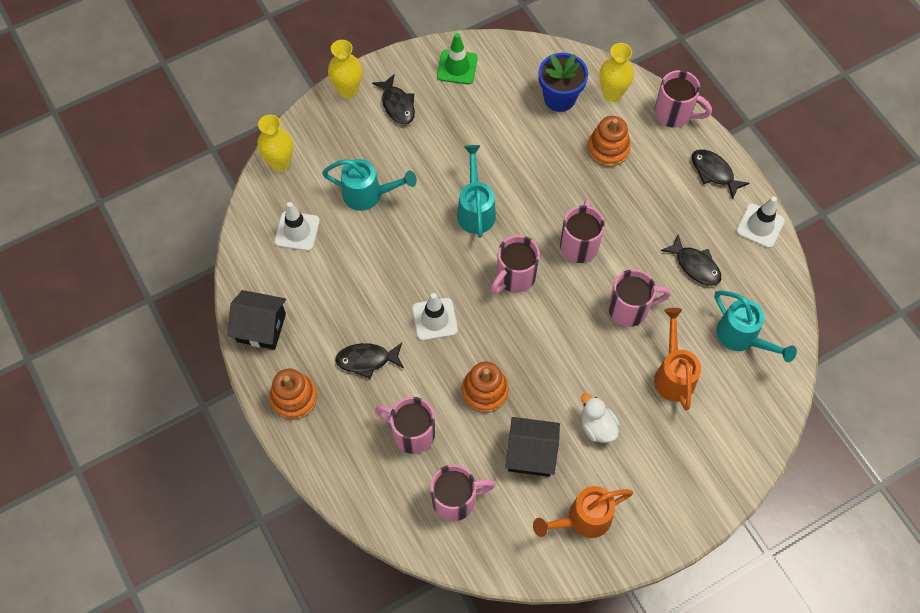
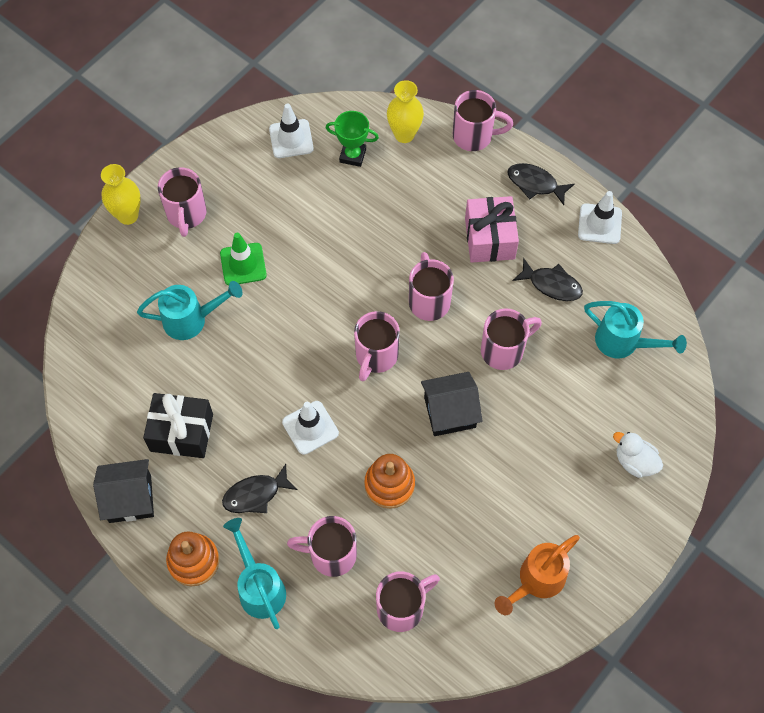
camera: 20 degrees left, 0 degrees up
yellow vase [257,115,293,172] -> none
white traffic cone [274,202,320,251] -> white traffic cone moved to [269,104,314,158]
black fish [372,74,415,125] -> pink mug [158,167,207,237]
green traffic cone [437,33,478,84] -> green traffic cone moved to [220,233,267,285]
turquoise watering can [457,145,496,238] -> turquoise watering can moved to [223,518,286,629]
black house [506,417,560,477] -> black house moved to [421,372,483,436]
blue flower pot [539,53,588,112] -> green trophy [325,111,379,167]
white duck [581,393,620,443] -> white duck moved to [613,432,663,478]
orange stacking toy [587,116,631,167] -> none
orange watering can [654,308,701,410] -> none
none -> black gift [143,393,213,458]
none -> pink gift [465,196,519,263]

